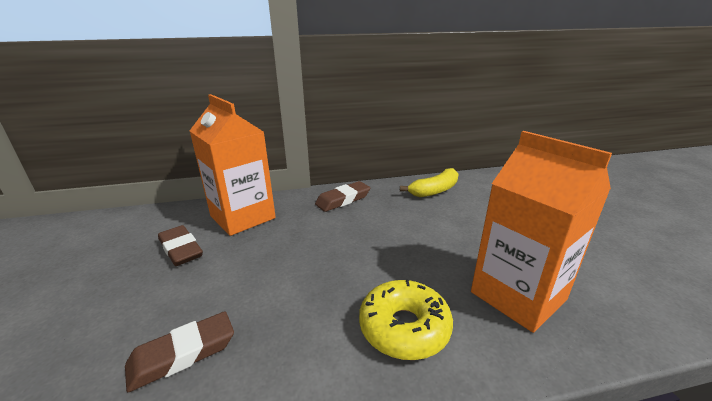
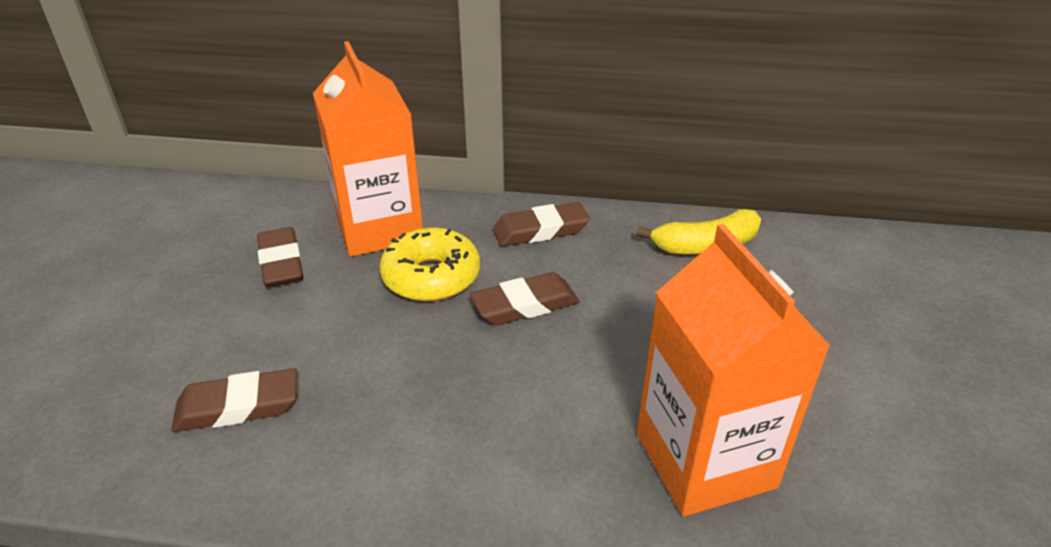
camera: 20 degrees right, 10 degrees up
yellow donut [359,280,453,360] -> yellow donut moved to [379,227,480,302]
none -> brown eraser [470,272,580,325]

